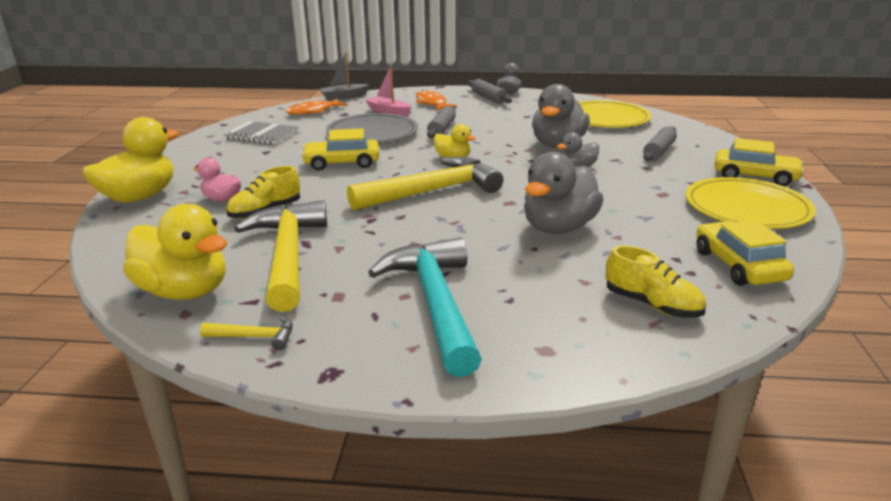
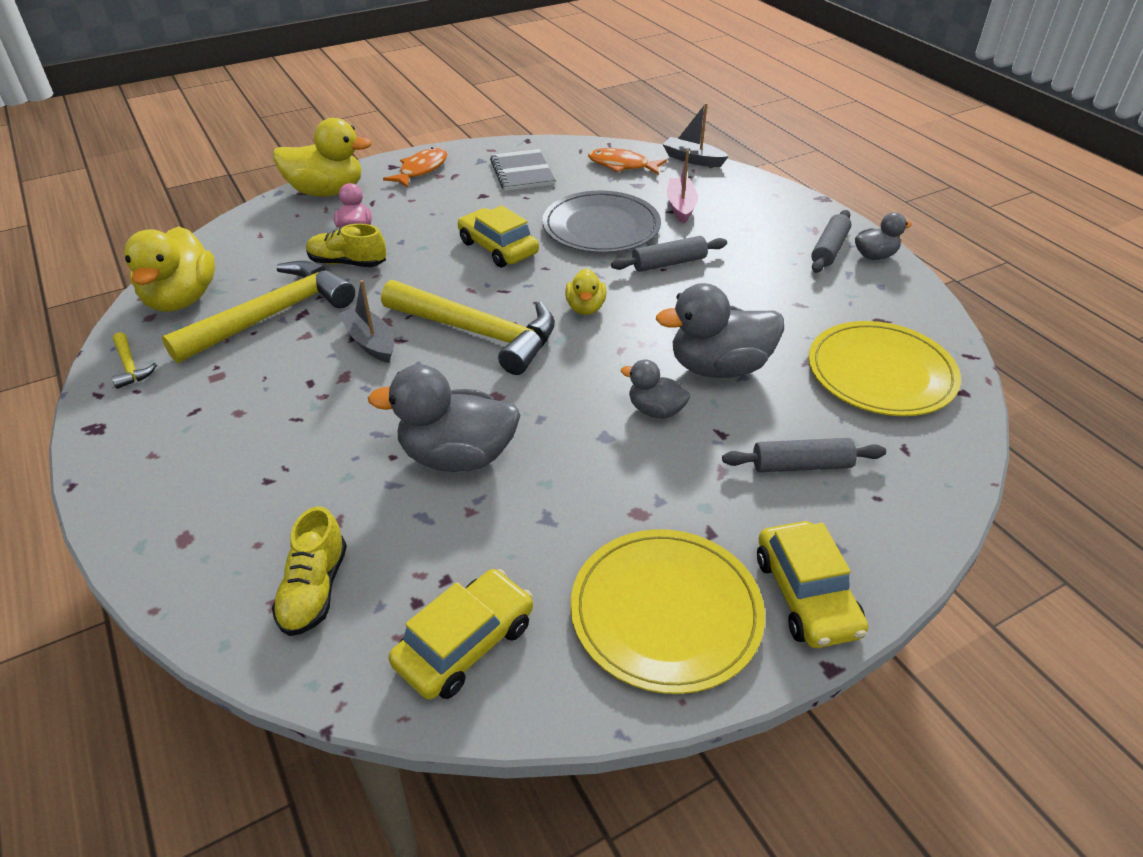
camera: 55 degrees right, 15 degrees up
turquoise hammer [368,237,482,377] -> none
orange fish [416,90,457,110] -> orange fish moved to [383,147,447,188]
none -> grey boat [339,280,394,363]

